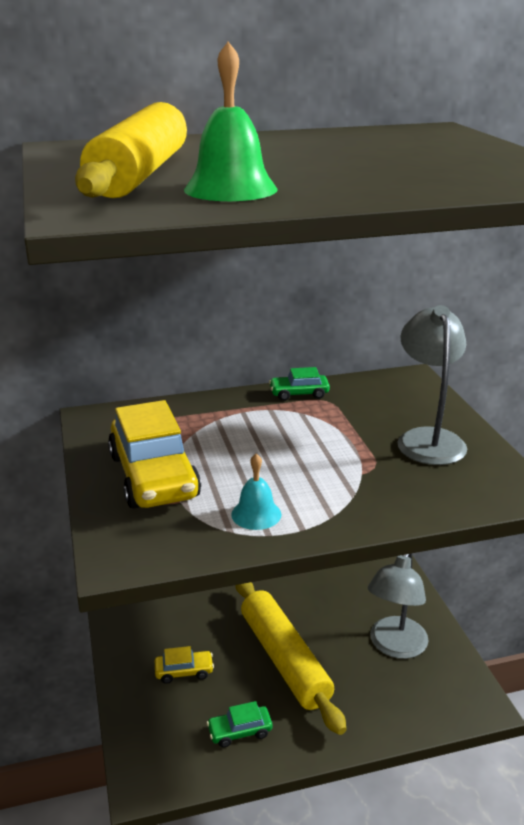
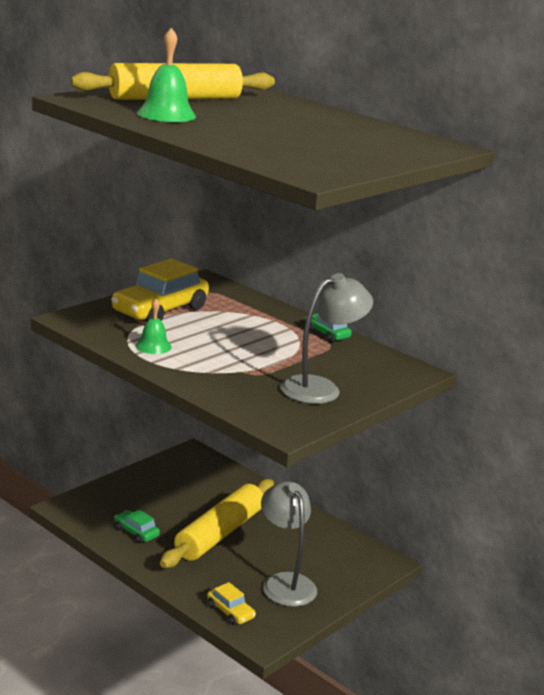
camera: 55 degrees right, 5 degrees down
yellow car [155,646,214,684] -> yellow car moved to [207,582,256,625]
turquoise bell [231,453,281,530] -> green bell [135,299,172,354]
grey lamp [368,553,429,659] -> grey lamp turned 75 degrees clockwise [261,481,317,607]

